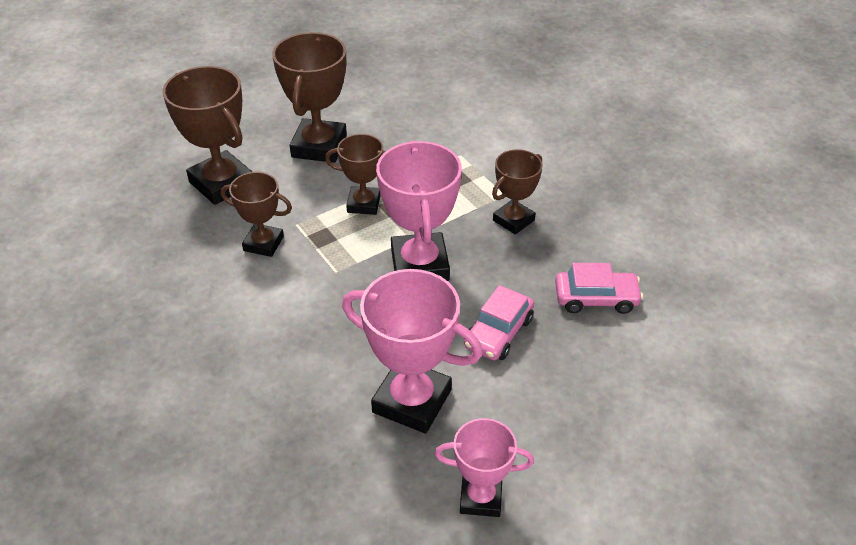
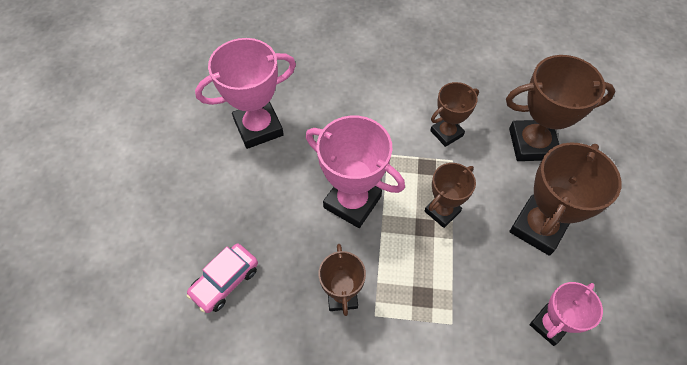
camera: 130 degrees right, 15 degrees up
brown trophy [272,32,347,163] -> brown trophy turned 75 degrees clockwise [509,142,622,256]
pink trophy [435,418,534,517] -> pink trophy moved to [529,282,603,346]
pink car [464,285,534,360] -> none

